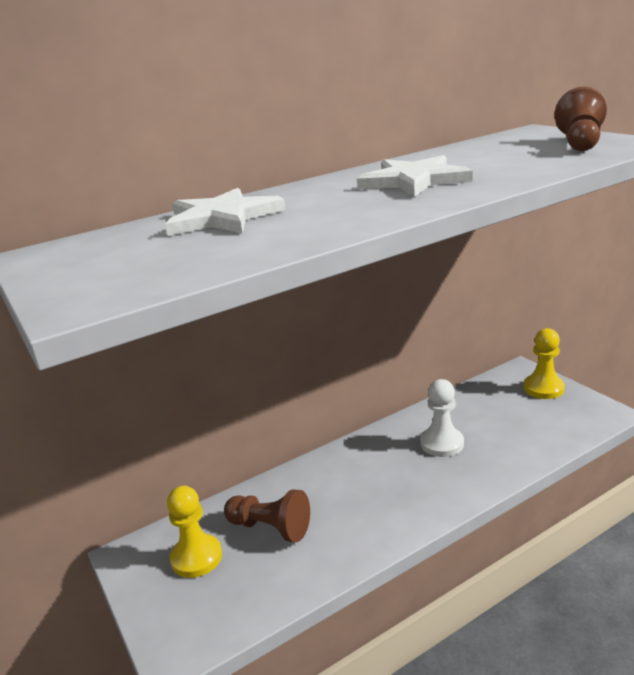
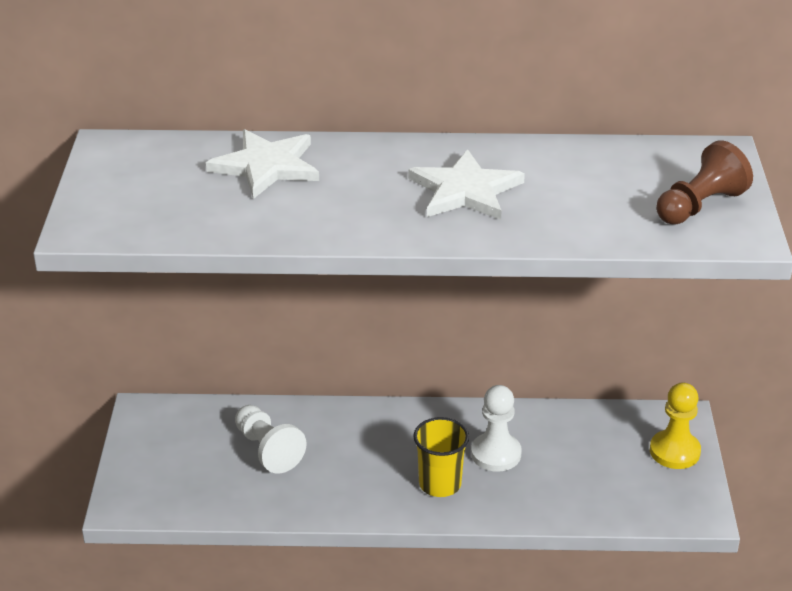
camera: 30 degrees right, 10 degrees up
yellow pawn [167,486,222,578] -> none
brown pawn [224,490,310,542] -> white pawn [235,405,307,473]
none -> yellow cup [413,417,469,497]

